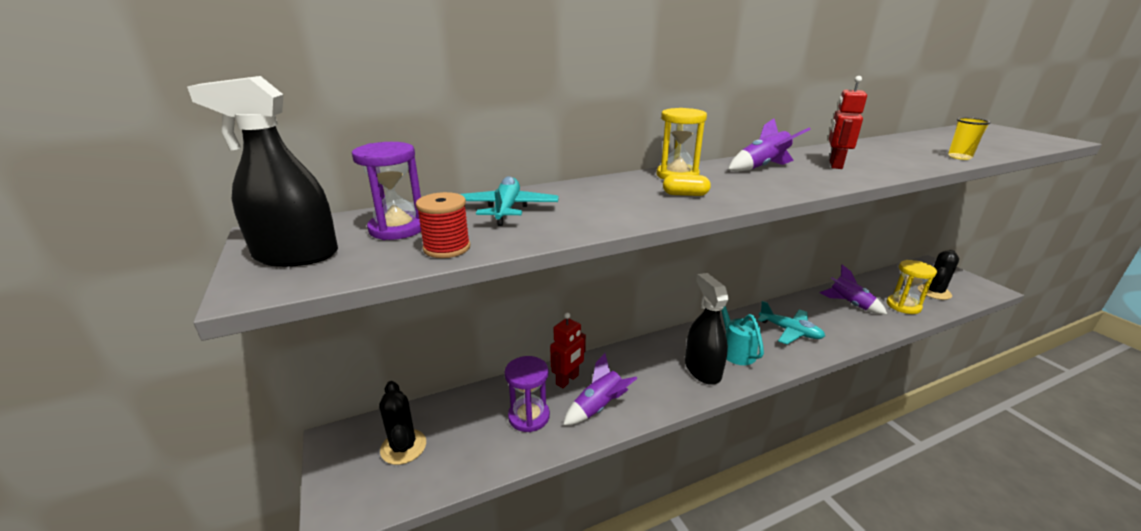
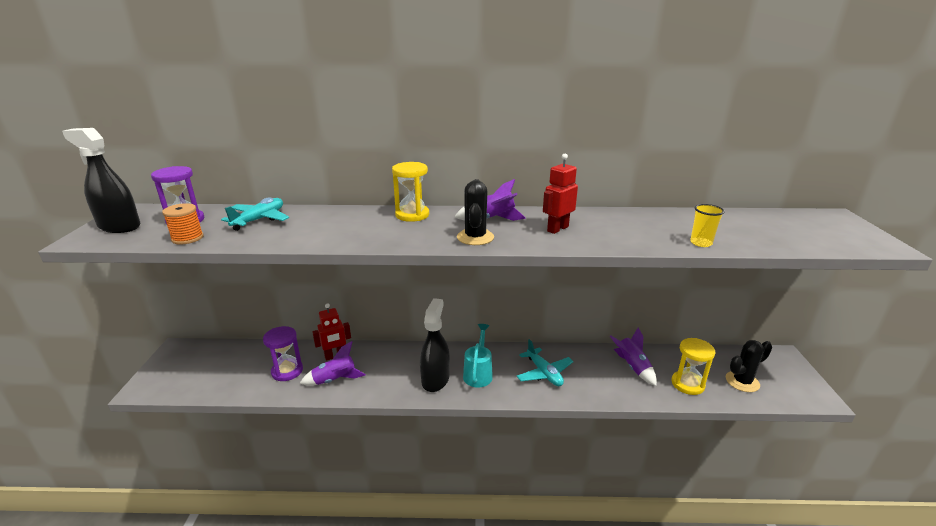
camera: 25 degrees right, 0 degrees up
black cactus [379,381,426,465] -> black cactus moved to [457,179,494,245]
red spool [416,192,470,258] -> orange spool [162,203,204,245]
yellow capsule [663,174,711,196] -> none

